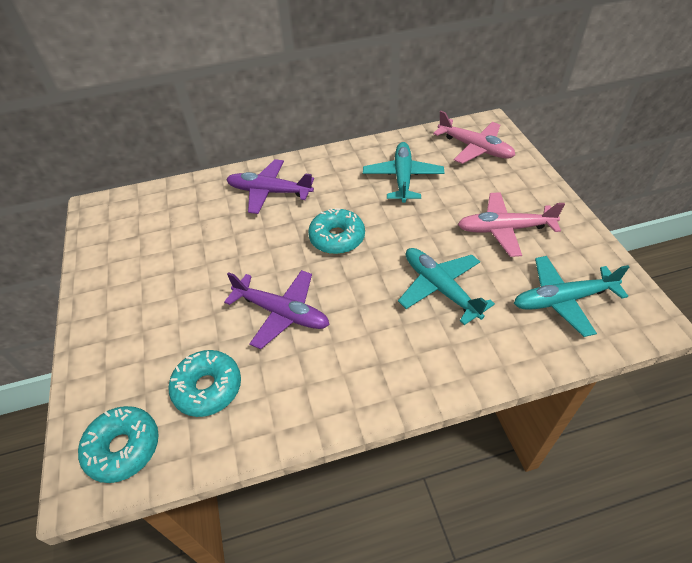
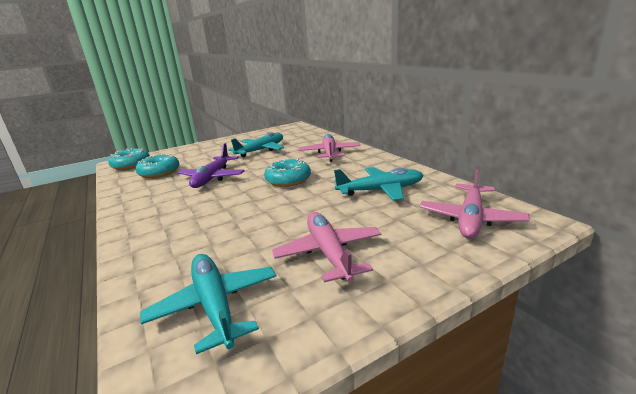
camera: 75 degrees right, 25 degrees down
purple plane [226,159,314,214] -> pink plane [299,134,361,162]
turquoise plane [398,248,495,325] -> turquoise plane moved to [228,132,284,157]

